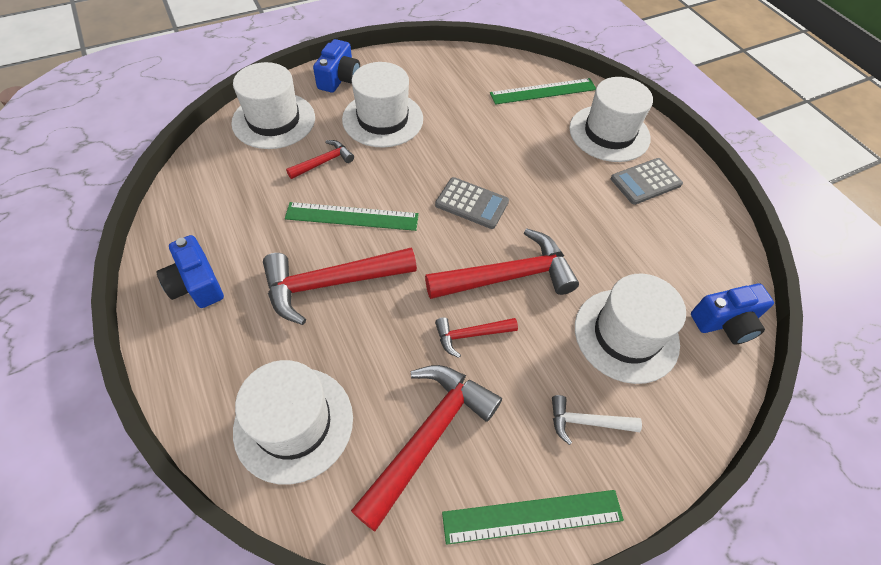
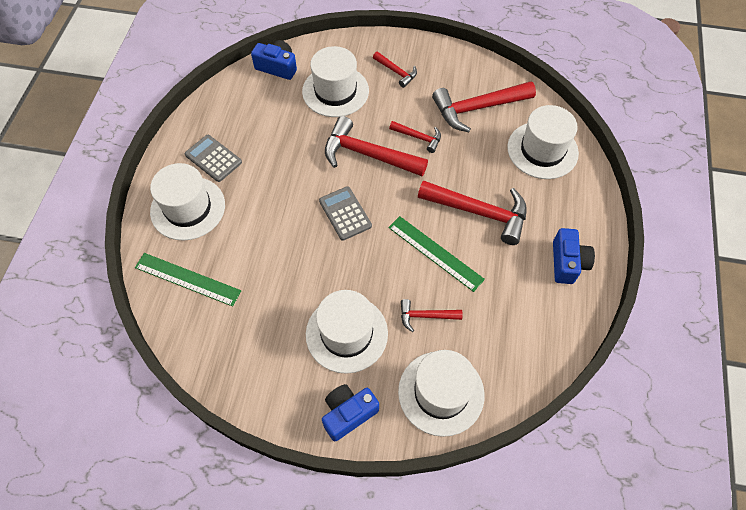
camera: 140 degrees left, 5 degrees up
green ruler [442,490,624,545] -> none
white hammer [552,395,642,445] -> red hammer [373,52,417,88]
grey calculator [611,158,683,205] -> grey calculator turned 150 degrees counterclockwise [184,135,242,182]

